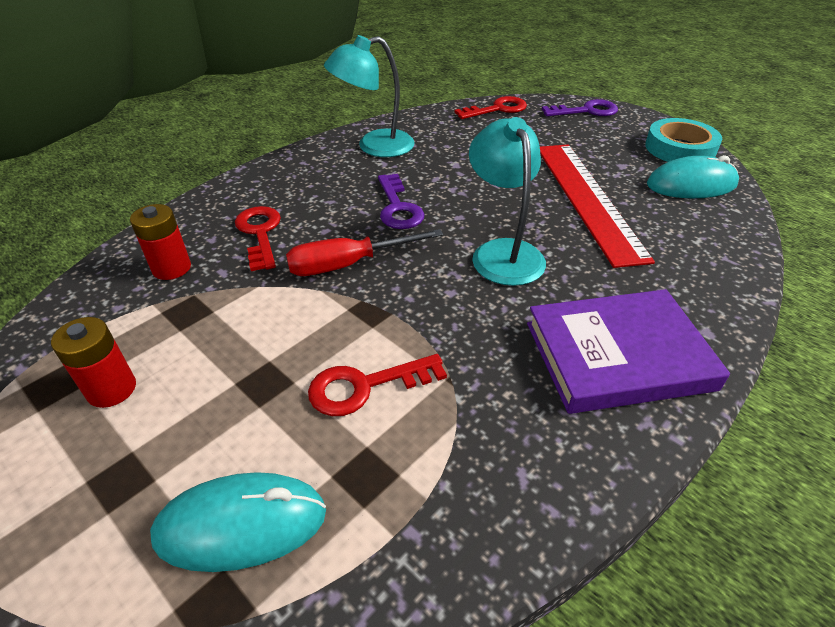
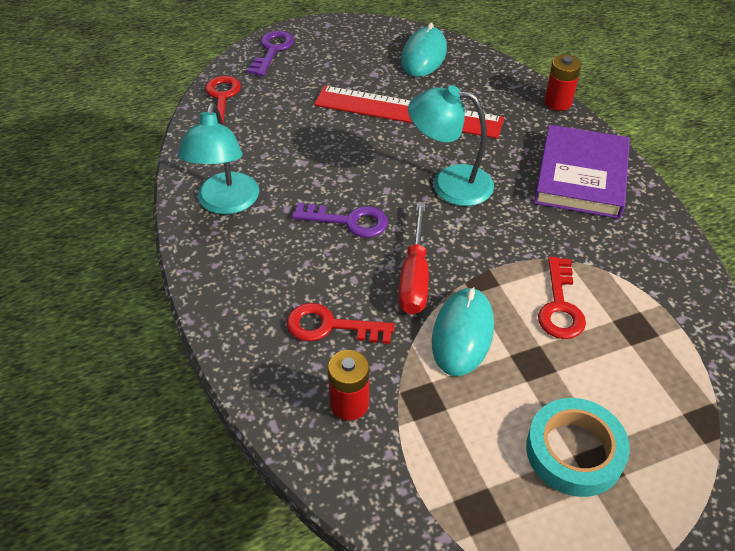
camera: 65 degrees left, 5 degrees up
red battery [51,317,136,408] -> red battery moved to [544,55,581,111]
turquoise mouse [150,472,326,572] -> turquoise mouse moved to [432,287,494,376]
turquoise tape [645,118,722,162] -> turquoise tape moved to [526,398,630,497]

